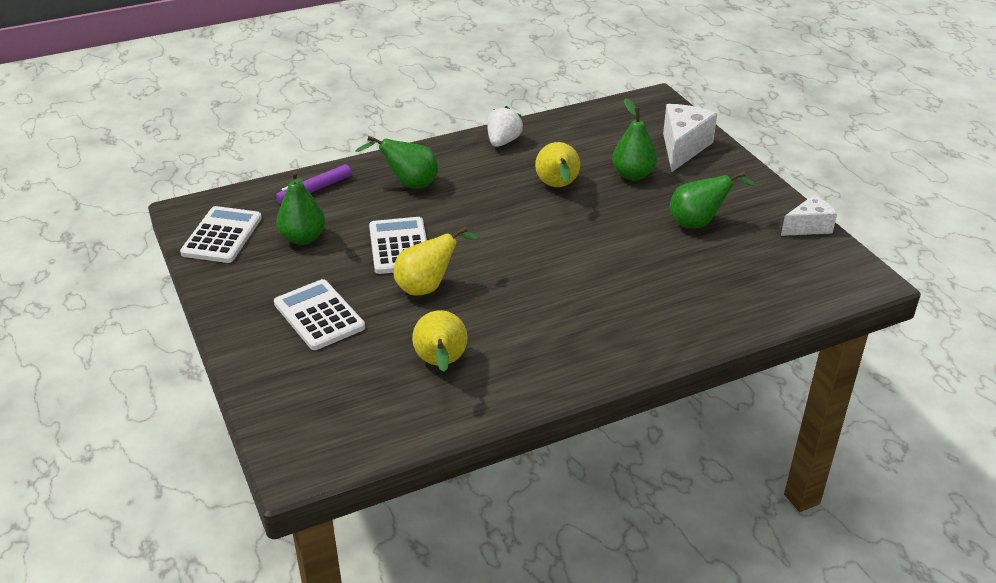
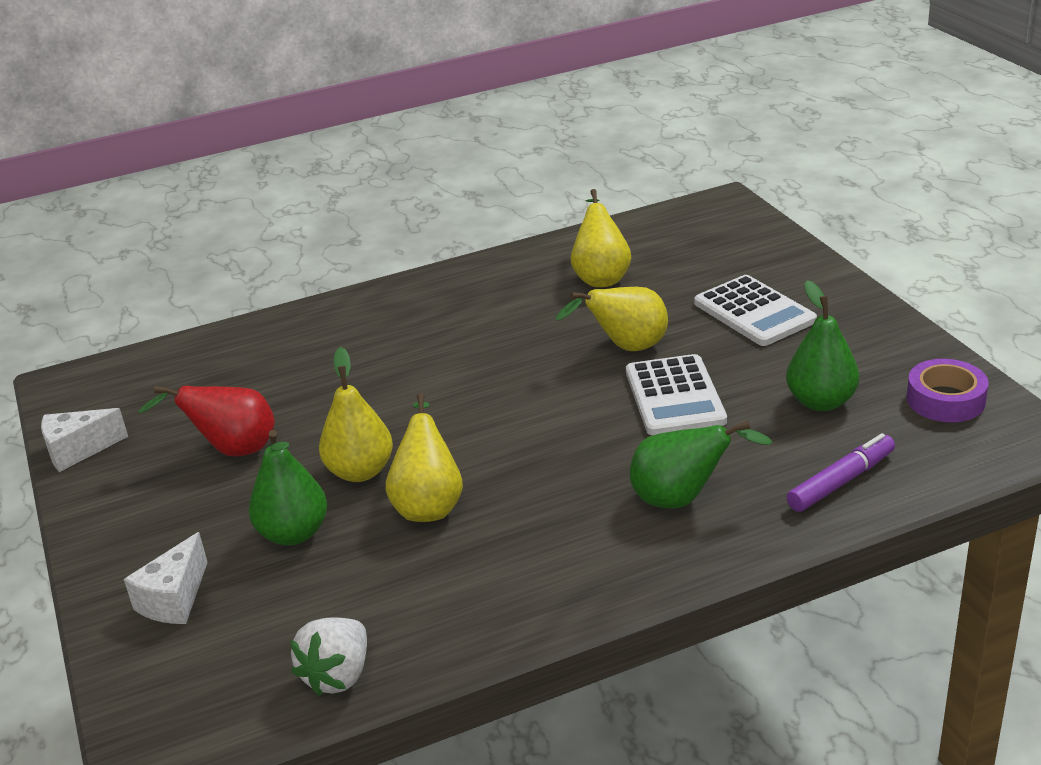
camera: 175 degrees left, 5 degrees down
white calculator [180,206,262,263] -> purple tape [907,359,989,422]
white strawberry [487,106,523,147] -> white strawberry moved to [290,617,367,696]
white cheese [663,104,717,172] -> white cheese [124,532,208,624], size x0.64
green pear [670,171,756,228] -> red pear [138,386,275,457]
none -> yellow pear [319,347,393,482]

